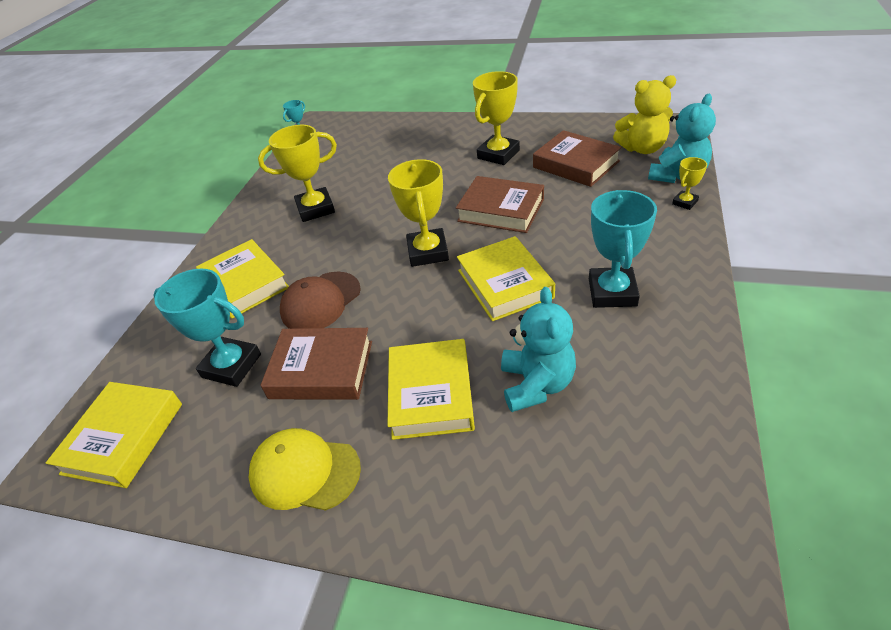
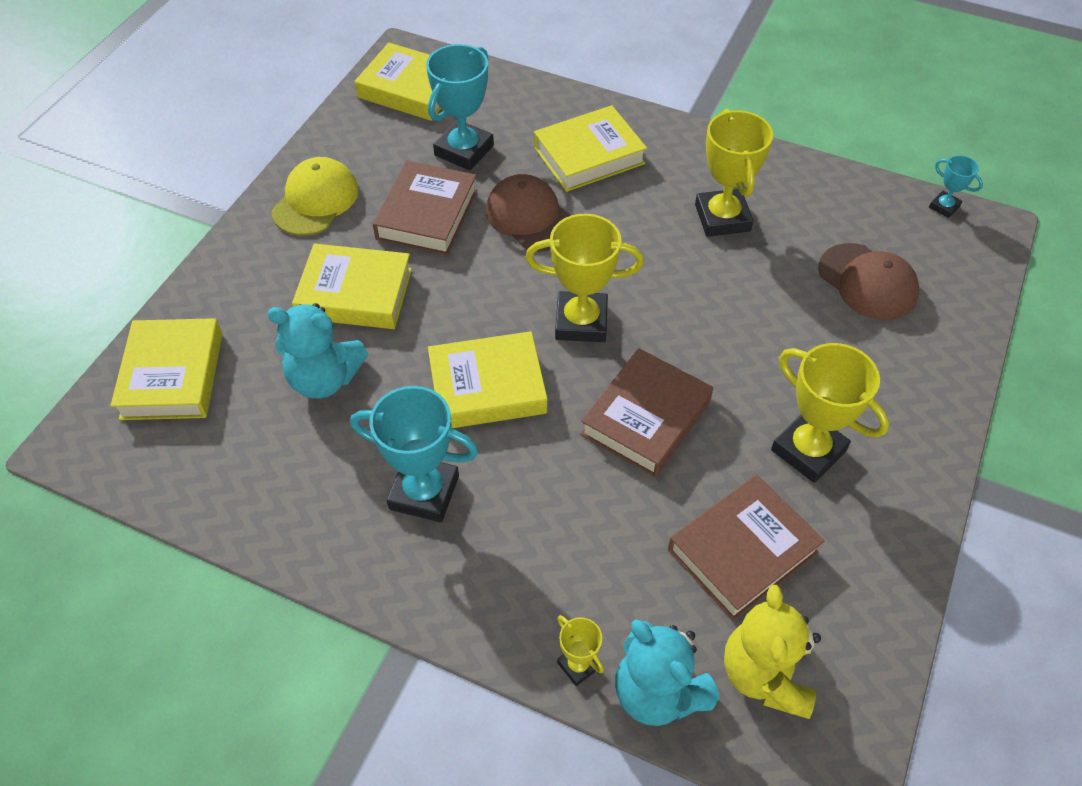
camera: 95 degrees right, 10 degrees up
none -> yellow book [111,318,222,420]
none -> brown cap [818,243,919,320]

